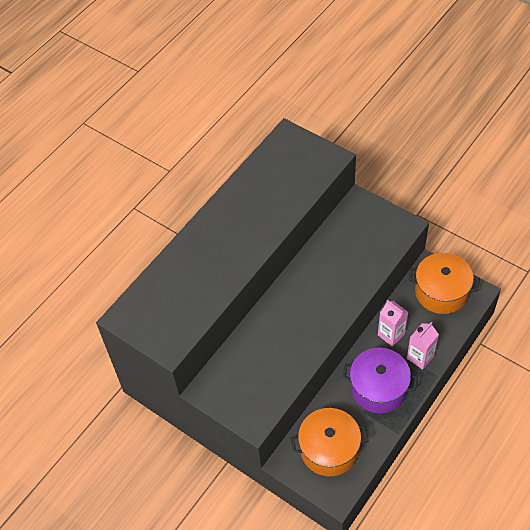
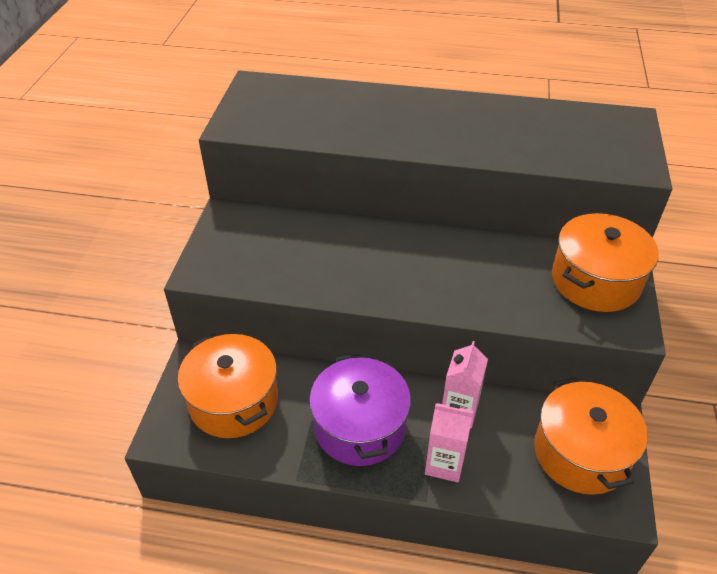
camera: 60 degrees right, 10 degrees down
none -> orange pot [552,213,659,312]

